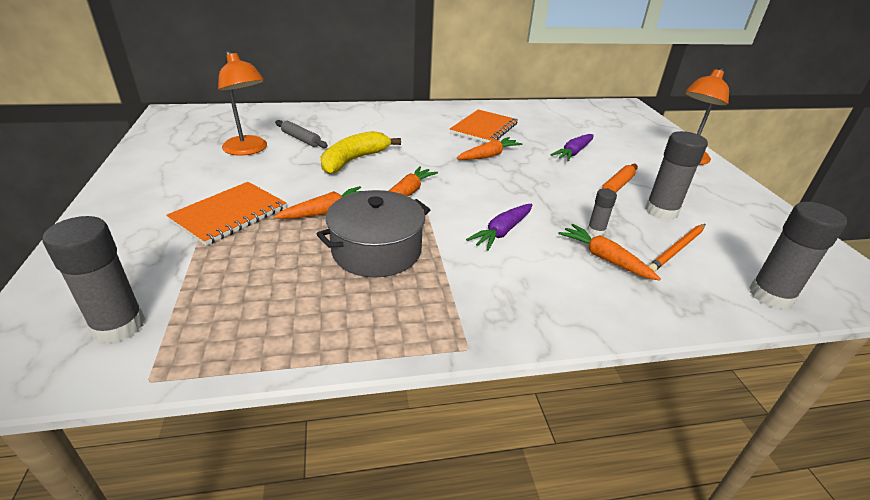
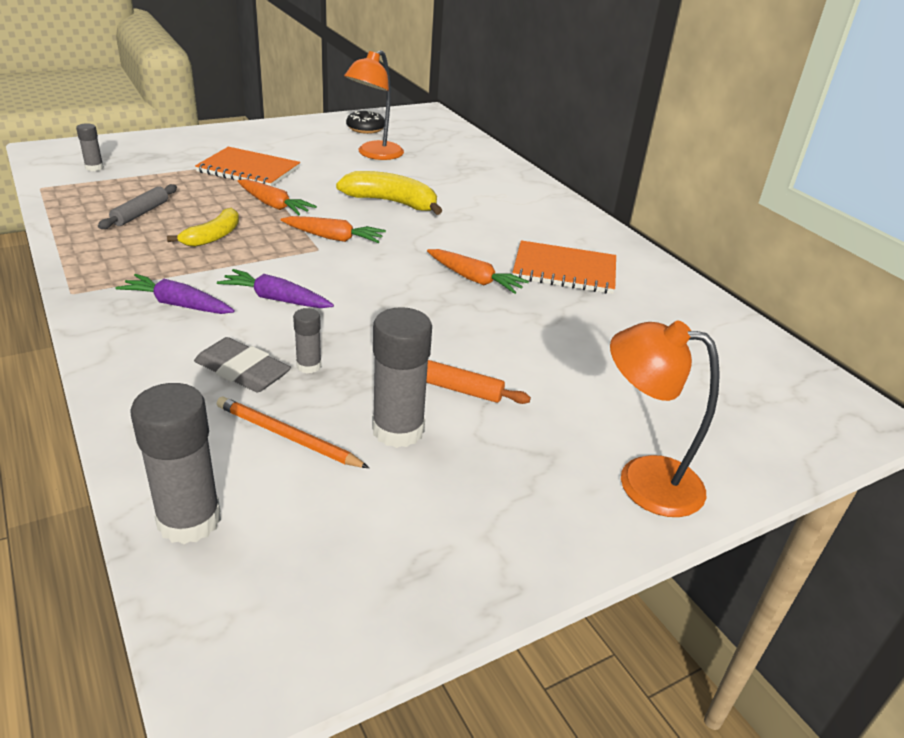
camera: 70 degrees right, 0 degrees up
grey glue stick [42,216,145,343] -> grey glue stick [76,123,104,171], size x0.52
grey rolling pin [275,120,328,148] -> grey rolling pin moved to [98,184,177,229]
grey pot [317,190,430,277] -> yellow banana [167,208,239,247]
purple carrot [551,134,593,161] -> purple carrot moved to [115,274,235,314]
orange carrot [558,224,661,281] -> grey eraser [194,337,291,392]
none -> black donut [346,110,385,134]

